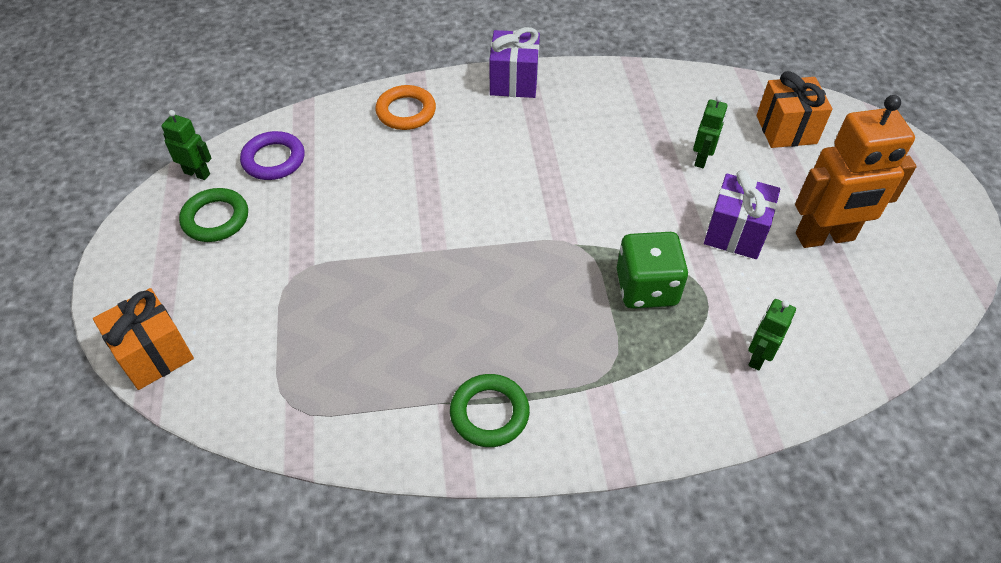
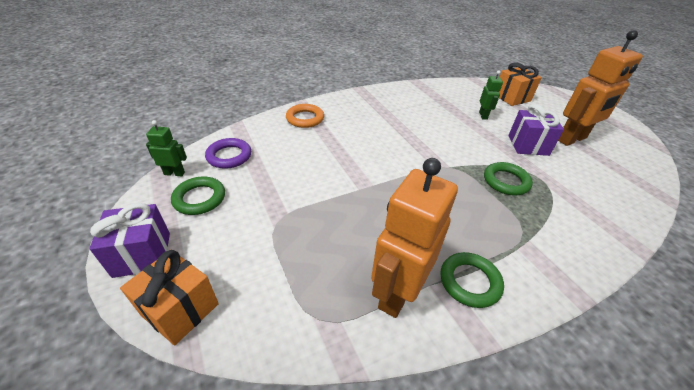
camera: 20 degrees left, 10 degrees down
purple gift [489,27,540,98] -> purple gift moved to [89,203,170,278]
green dice [617,232,688,309] -> green ring [484,162,533,196]
green robot [748,299,796,371] -> none
none -> orange robot [371,158,458,318]

